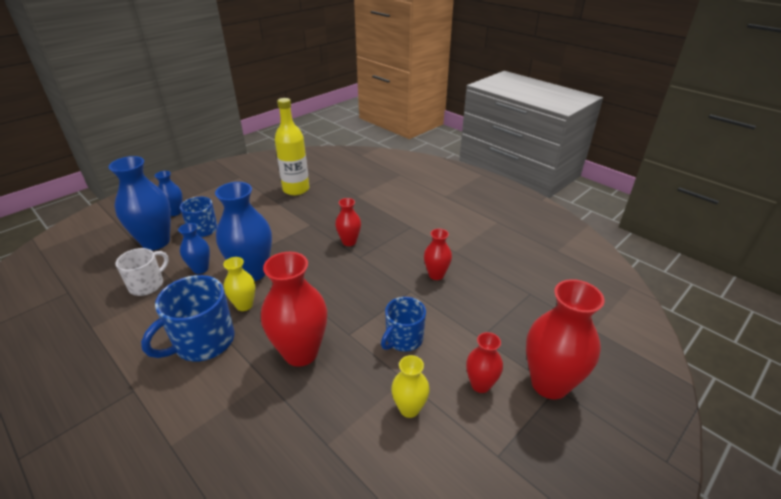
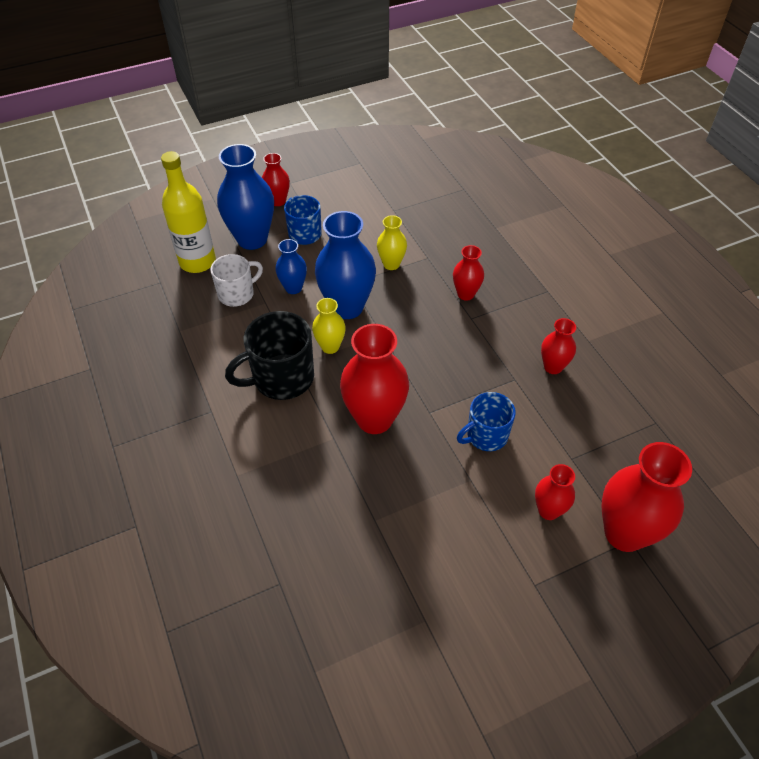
camera: 20 degrees right, 15 degrees up
blue mug [141,275,234,362] -> black mug [225,311,314,400]
blue vase [155,171,183,216] -> red vase [262,153,290,206]
yellow bottle [275,98,309,195] -> yellow bottle moved to [161,151,216,273]
yellow vase [391,355,430,418] -> yellow vase moved to [377,215,407,270]

